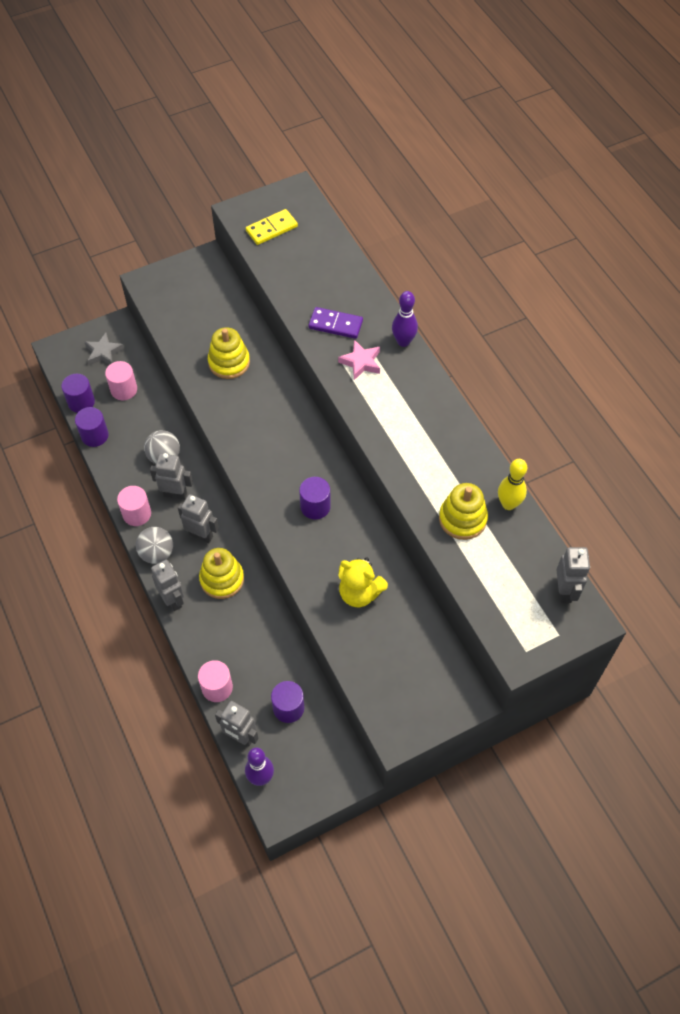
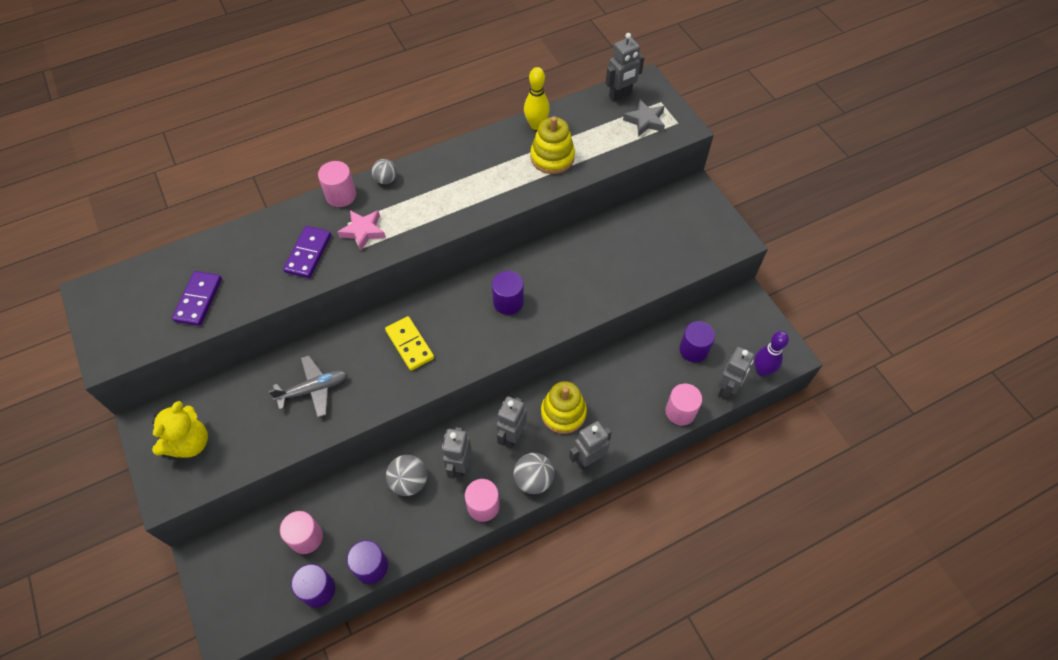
camera: 90 degrees left, 0 degrees up
grey star [85,333,124,365] -> grey star moved to [623,99,665,137]
yellow stacking toy [208,327,250,379] -> grey plane [269,355,347,418]
yellow domino [246,209,298,245] -> yellow domino moved to [385,316,434,371]
yellow teddy bear [338,558,388,607] -> yellow teddy bear moved to [152,401,208,458]
purple bowling pin [392,291,418,347] -> pink cylinder [318,161,356,207]
grey robot [557,547,590,603] -> grey robot turned 150 degrees clockwise [605,33,644,101]
none -> purple domino [172,271,222,326]
none -> grey ball [372,159,397,184]

